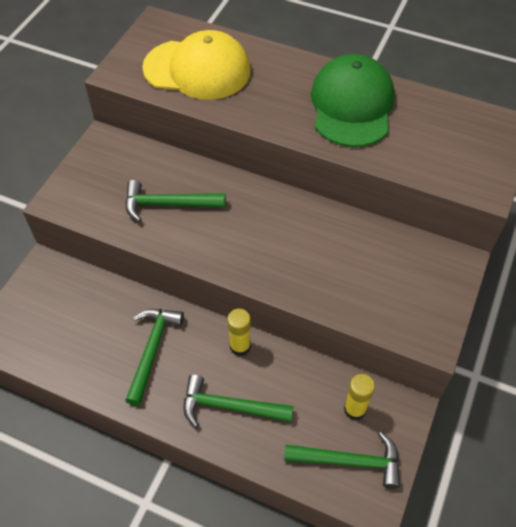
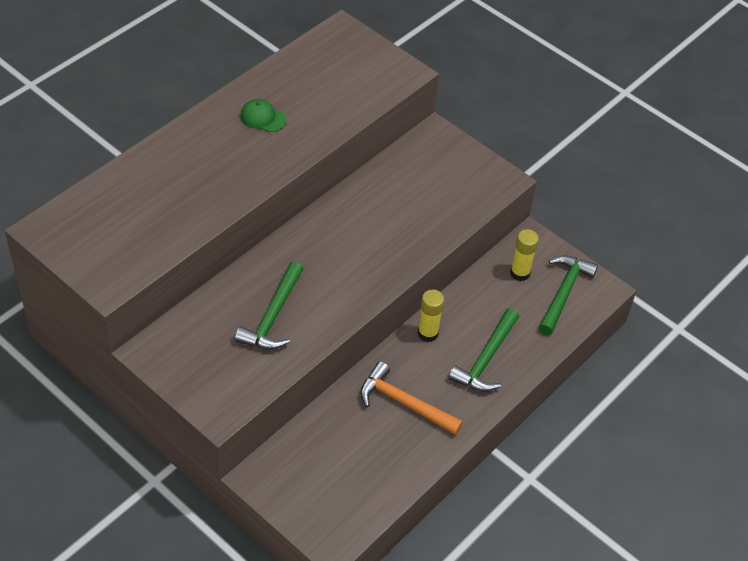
camera: 75 degrees left, 5 degrees down
green hammer [125,309,184,406] -> orange hammer [360,361,463,435]
yellow cap [142,30,251,100] -> none
green cap [311,54,395,147] -> green cap [240,99,287,132], size x0.41

